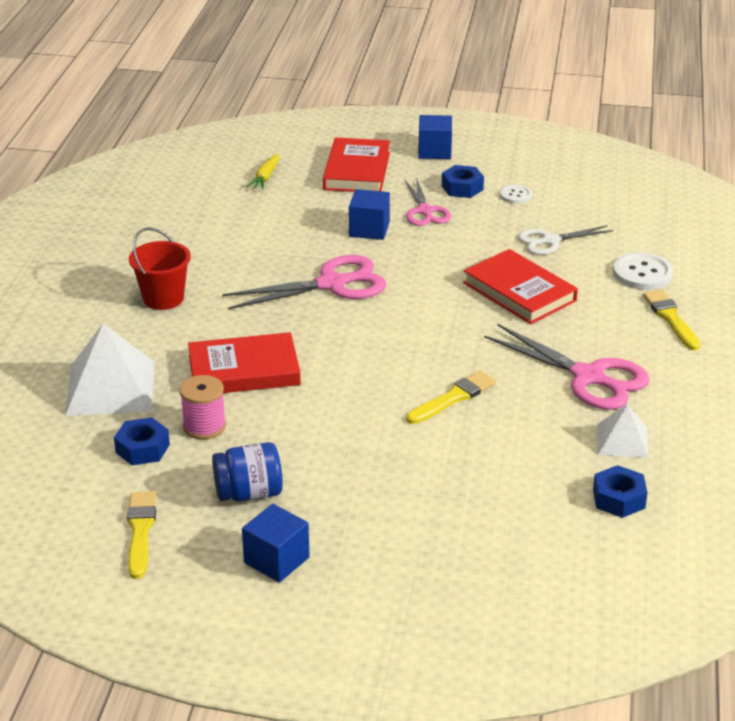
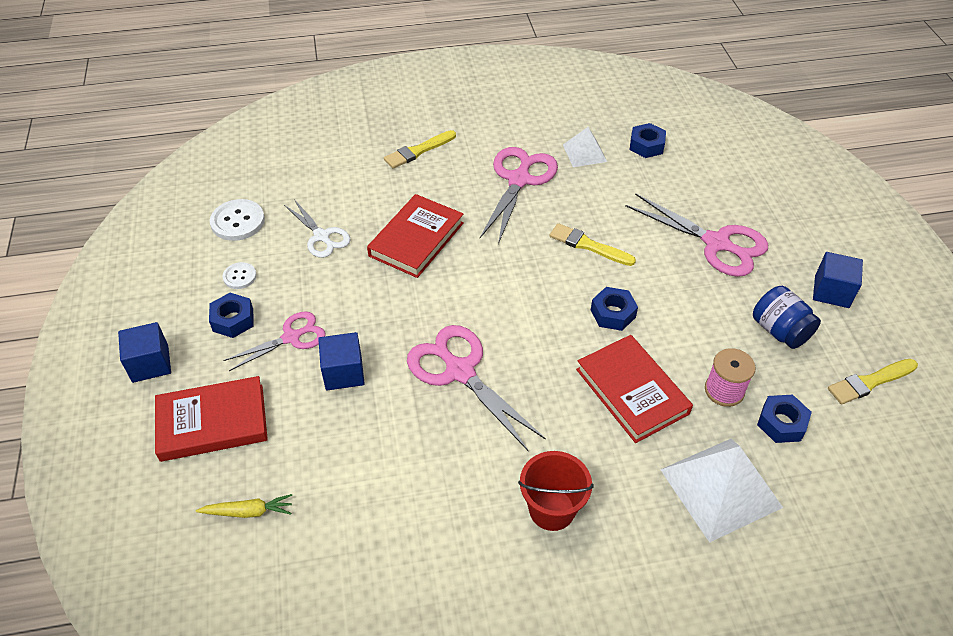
camera: 110 degrees left, 15 degrees up
white button [613,252,673,290] -> white button moved to [210,199,265,241]
none -> blue nut [591,287,638,331]
none -> pink scissors [625,193,768,277]

